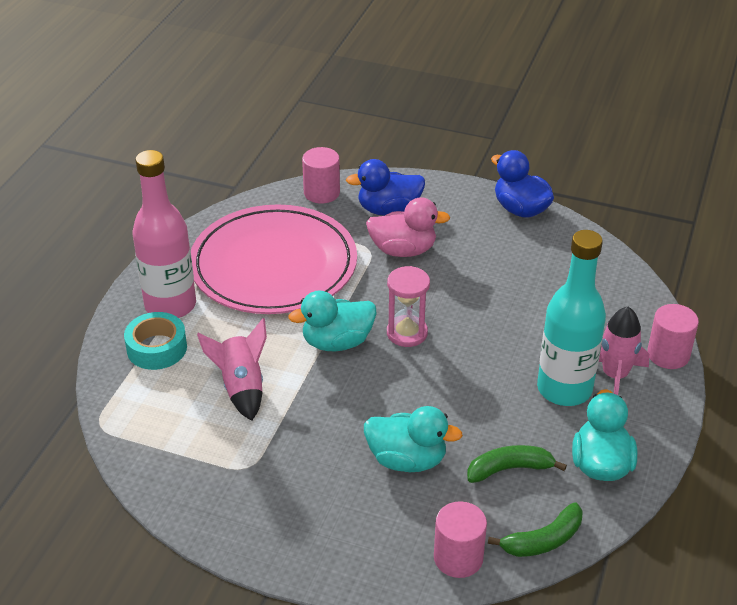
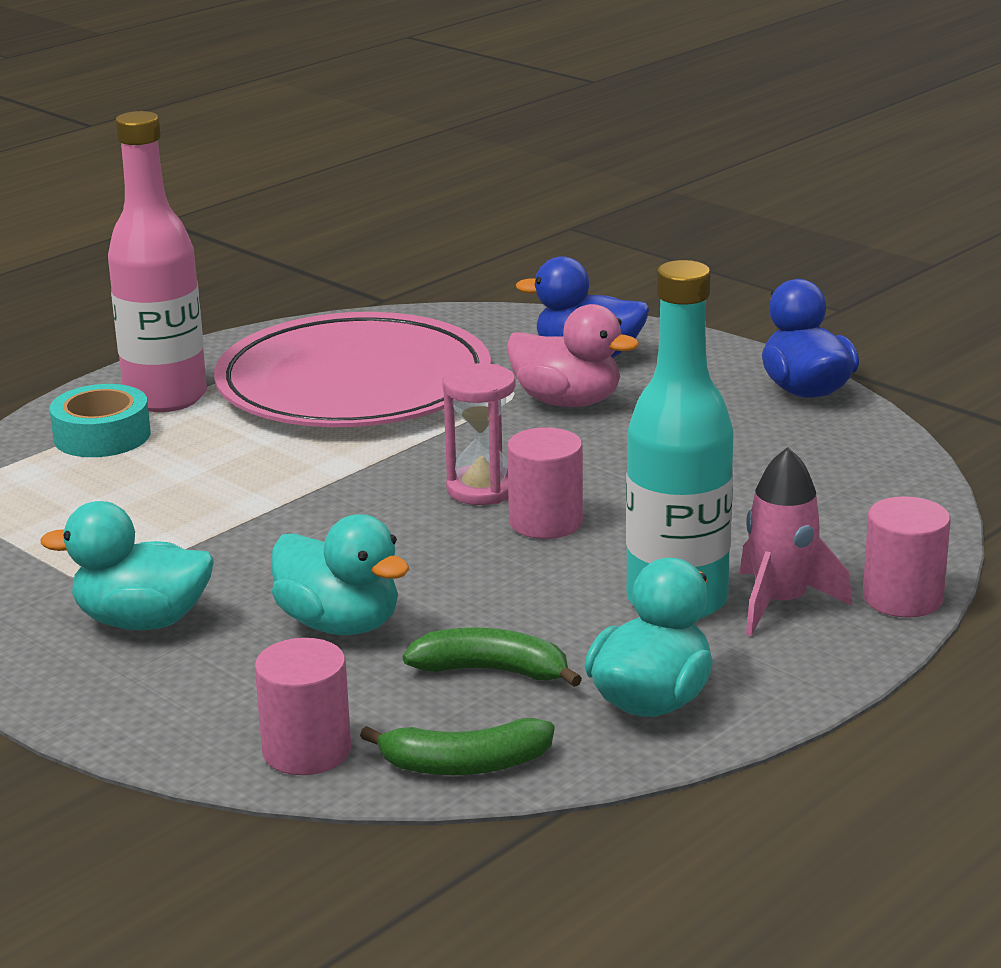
camera: 25 degrees right, 15 degrees down
pink rocket [197,318,267,421] -> none
turquoise duck [288,291,377,351] -> turquoise duck moved to [40,501,214,630]
pink cylinder [302,147,340,204] -> pink cylinder moved to [507,427,583,539]

